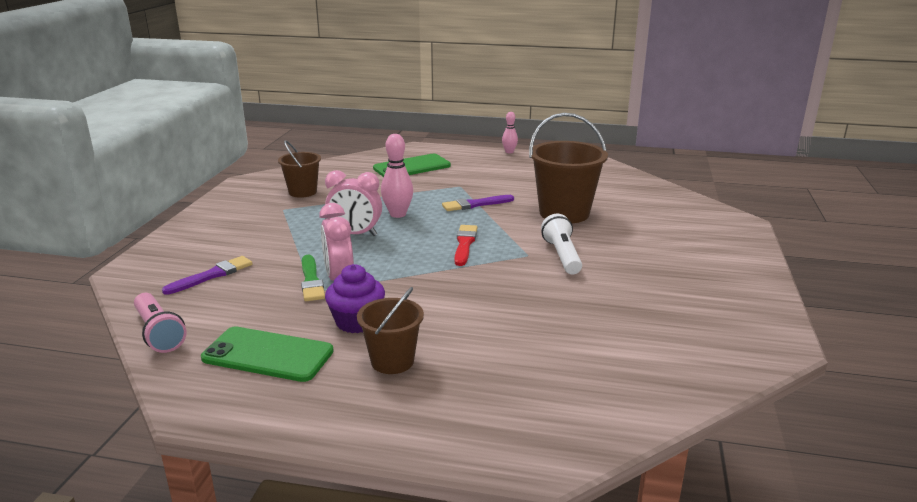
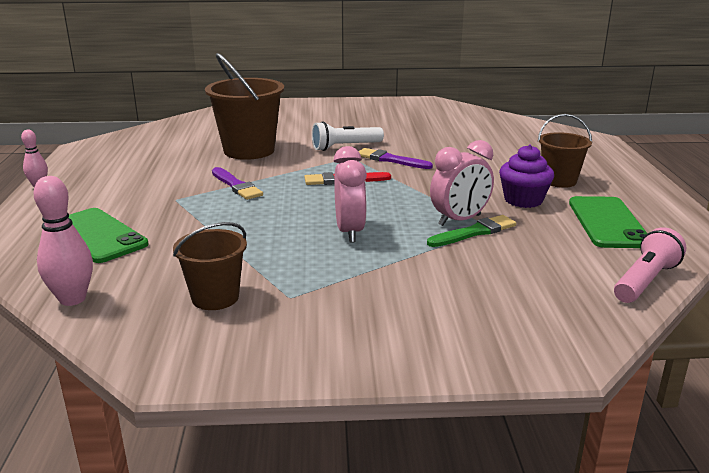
camera: 105 degrees left, 0 degrees up
purple brush [162,256,253,295] -> purple brush moved to [358,148,433,169]
pink bowling pin [381,134,413,218] -> pink bowling pin moved to [34,176,93,306]

